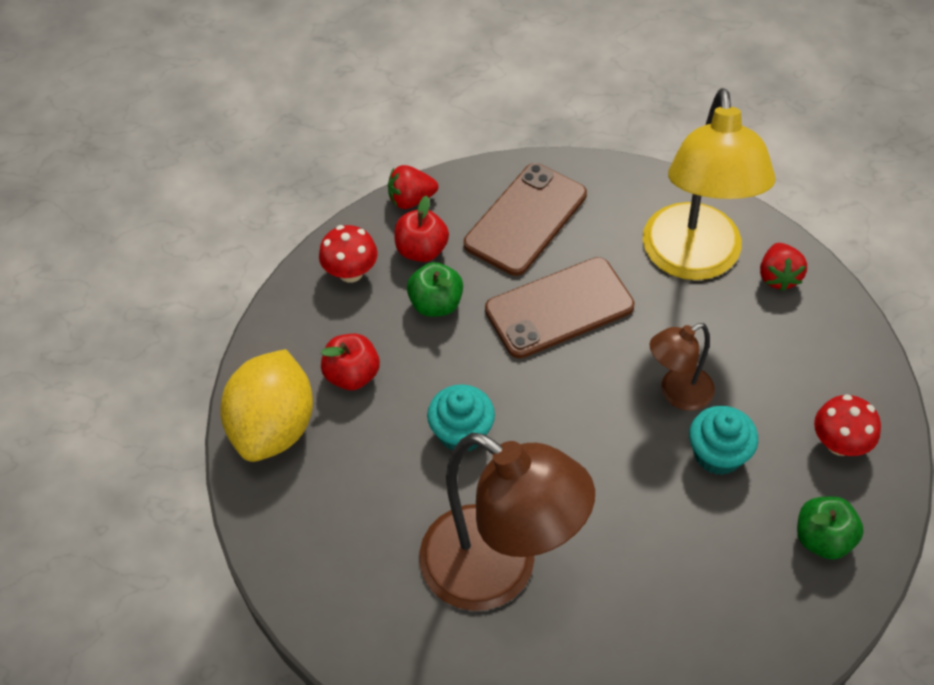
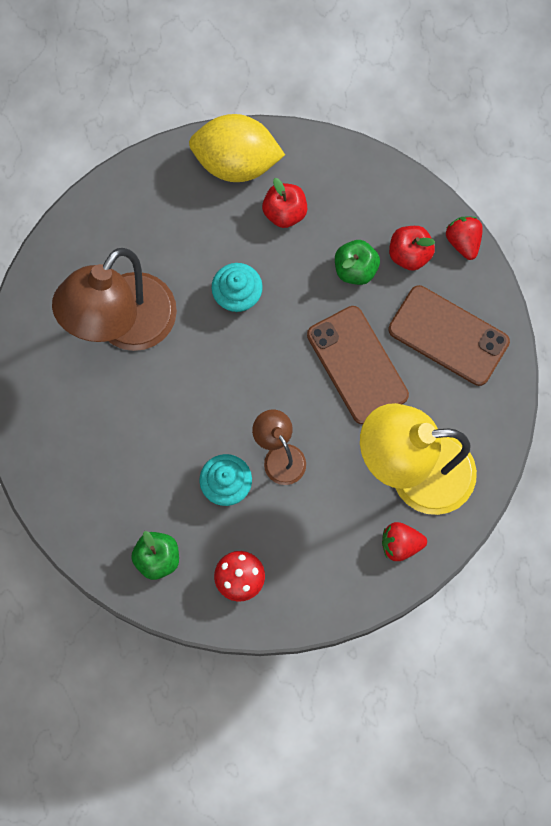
camera: 85 degrees right, 20 degrees up
red mushroom [319,225,378,283] -> none

